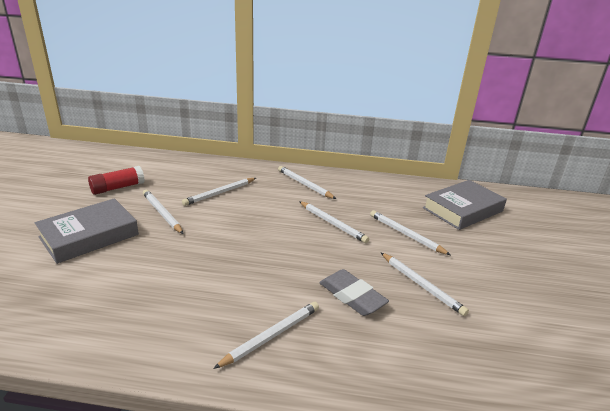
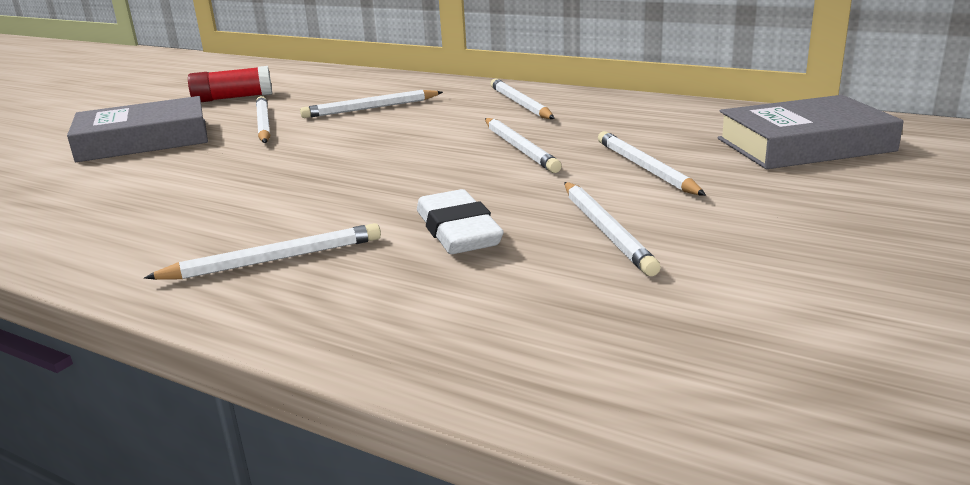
camera: 25 degrees right, 5 degrees down
grey eraser [319,269,389,316] -> white eraser [417,189,503,254]

